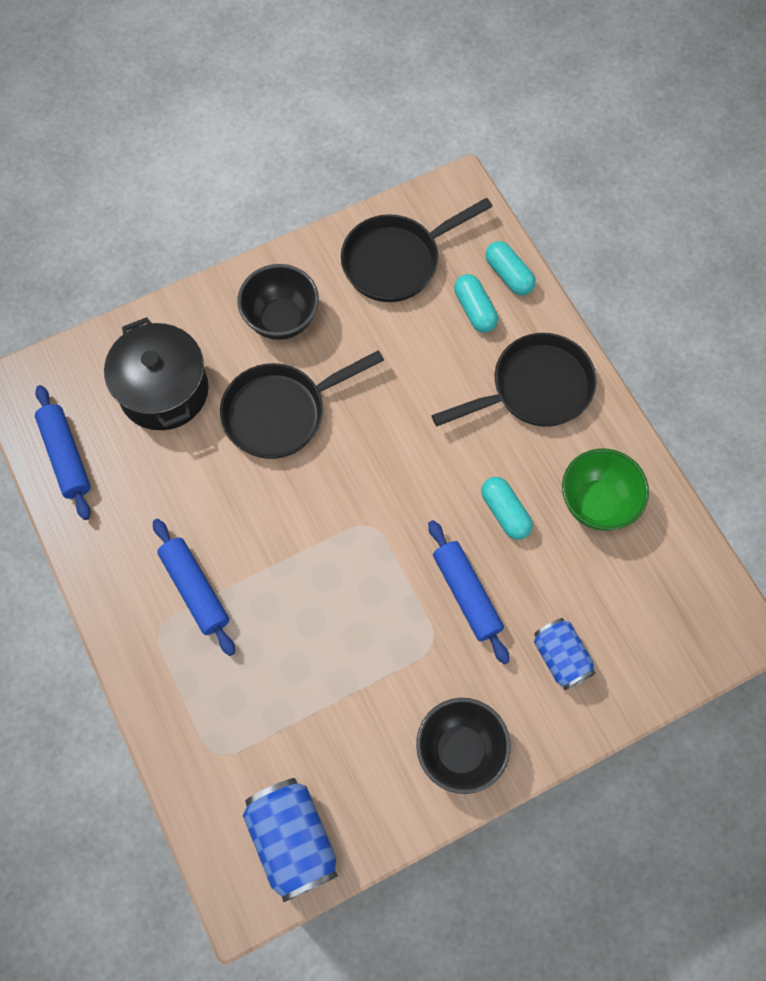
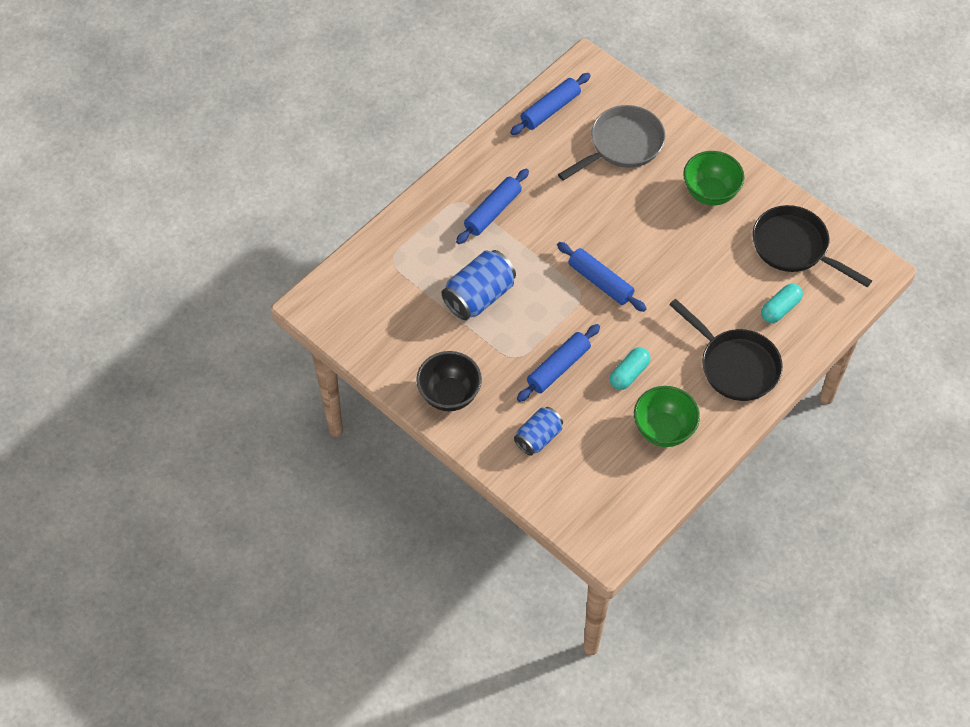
camera: 70 degrees right, 10 degrees down
black pot [104,317,209,430] -> grey pan [558,105,665,181]
black pan [220,350,384,459] -> none
black bowl [237,264,319,340] -> green bowl [683,151,744,206]
blue can [243,778,338,902] -> blue can moved to [442,250,516,320]
turquoise capsule [485,241,536,295] -> none
none -> blue rolling pin [557,242,647,312]

